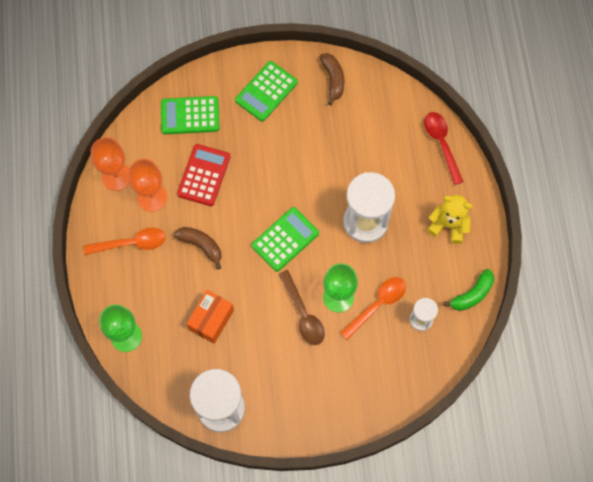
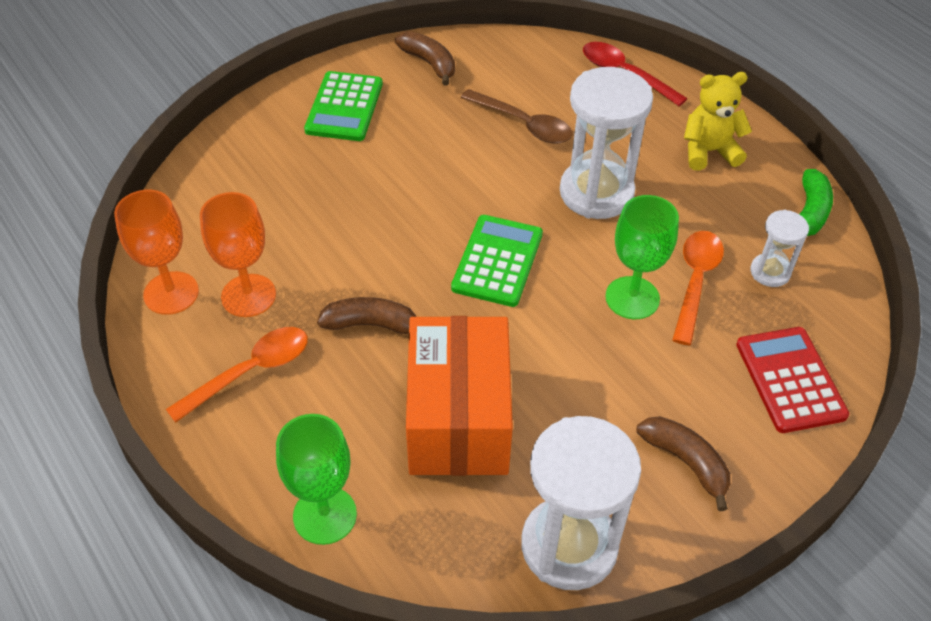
camera: 30 degrees left, 20 degrees down
green calculator [161,96,220,134] -> none
red calculator [177,144,231,206] -> red calculator moved to [736,327,849,433]
orange box [187,290,234,344] -> orange box [406,316,513,476], size x1.70
brown spoon [279,270,325,345] -> brown spoon moved to [461,89,572,143]
none -> brown banana [637,416,730,511]

